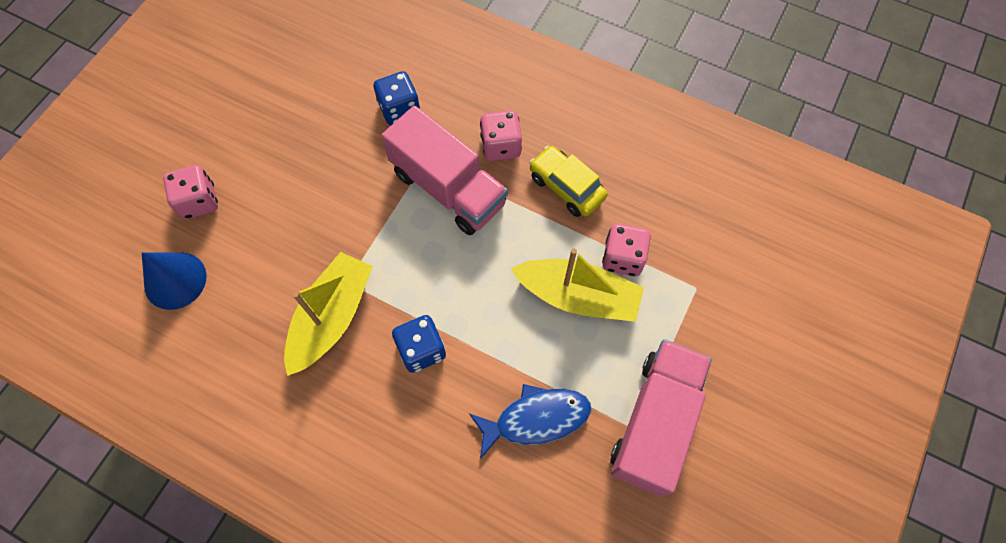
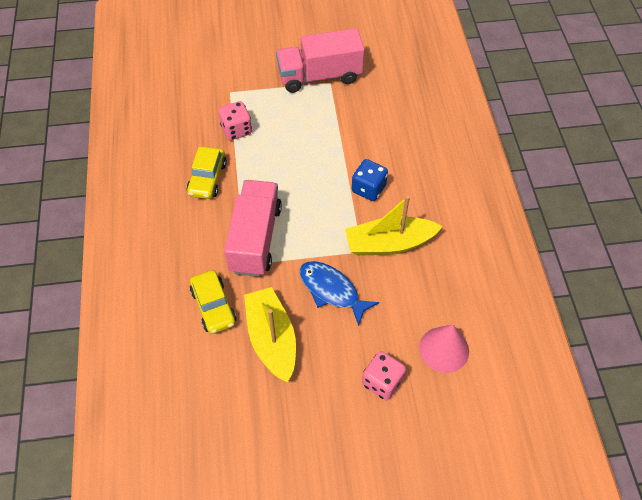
camera: 125 degrees left, 10 degrees down
blue cone [142,252,207,310] -> pink cone [419,324,469,373]
blue dice [374,71,420,125] -> yellow car [190,270,237,334]
blue fish [469,384,591,459] -> blue fish moved to [300,261,379,326]
pink dice [480,110,522,161] -> none
yellow boat [511,249,644,322] -> yellow boat moved to [244,287,296,383]

